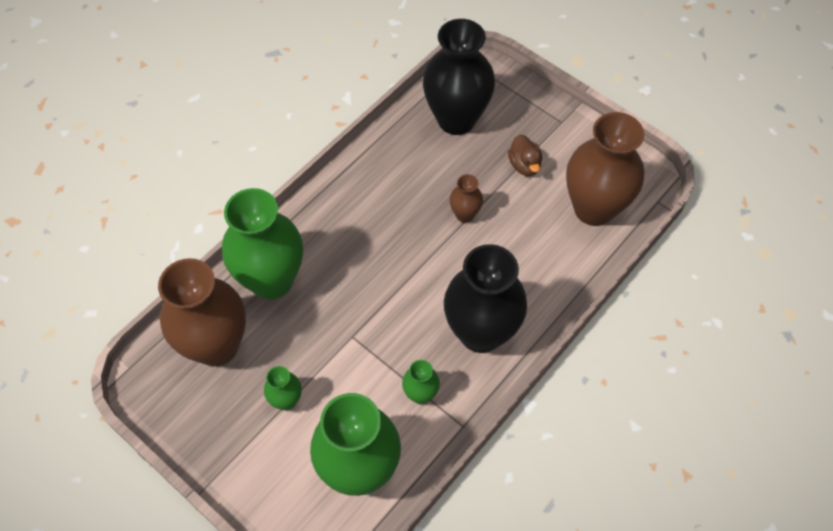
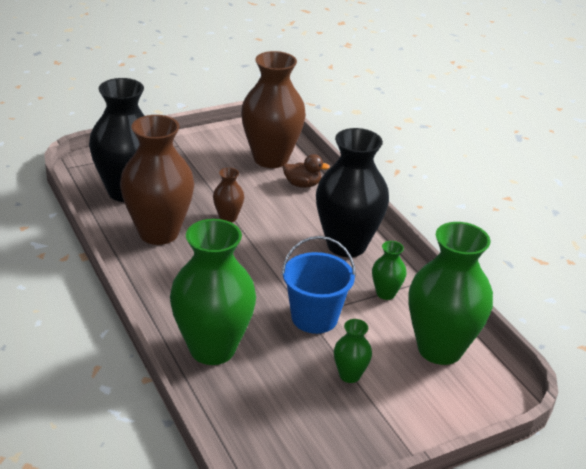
camera: 70 degrees left, 25 degrees down
brown vase [158,258,246,366] -> brown vase moved to [120,115,194,245]
brown duck [508,135,542,176] -> brown duck moved to [283,154,330,188]
none -> blue bucket [282,236,356,334]

